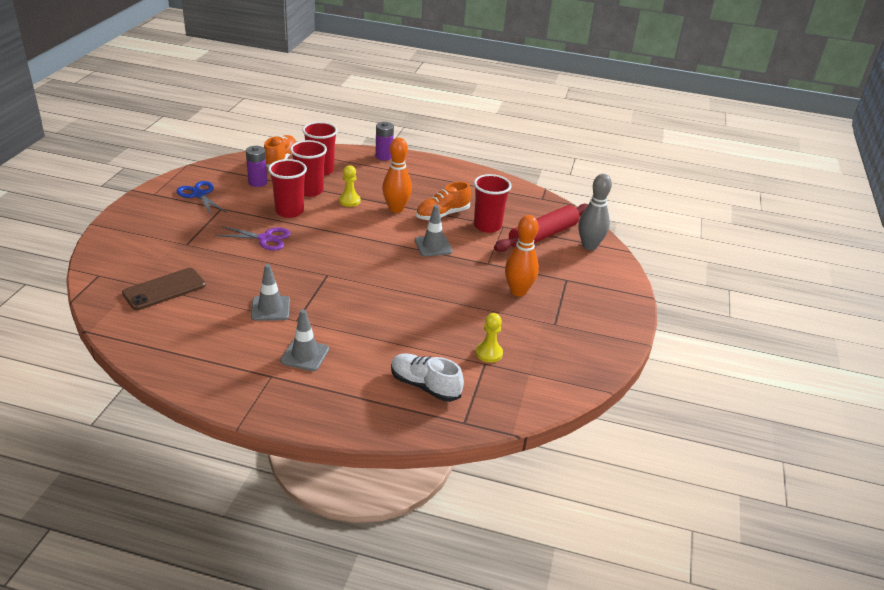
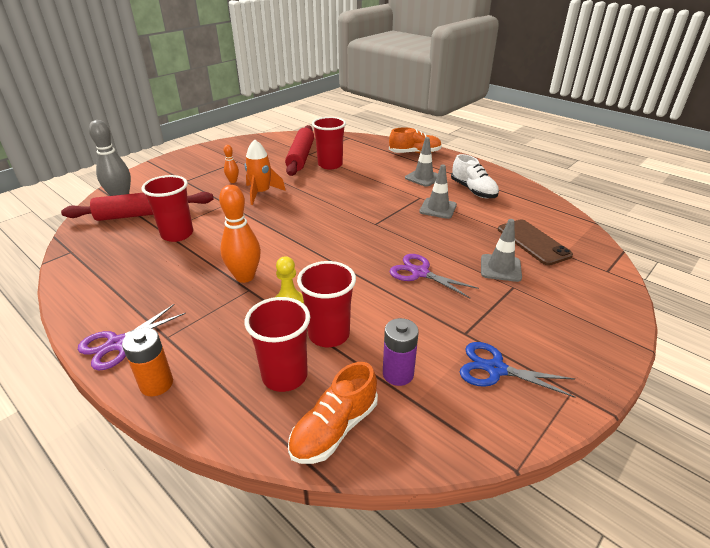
camera: 150 degrees left, 0 degrees up
brown phone [122,268,206,310] -> brown phone turned 75 degrees clockwise [498,219,573,265]
blue scissors [176,181,227,216] -> blue scissors turned 120 degrees clockwise [460,342,575,398]
red cup [268,159,307,218] -> red cup moved to [312,117,346,170]
purple battery [375,122,394,161] -> orange battery [122,328,173,396]
white shoe [391,353,464,402] -> white shoe moved to [451,154,499,198]
grey traffic cone [415,205,453,257] -> grey traffic cone moved to [481,219,522,282]
orange shoe [416,182,471,220] -> orange shoe moved to [389,127,442,153]
yellow pawn [476,313,503,363] -> red rolling pin [285,125,314,176]
orange bowling pin [505,215,539,296] -> orange bowling pin [224,145,239,183], size x0.51
none -> purple scissors [78,304,186,370]
none -> orange rocket [245,139,286,205]

